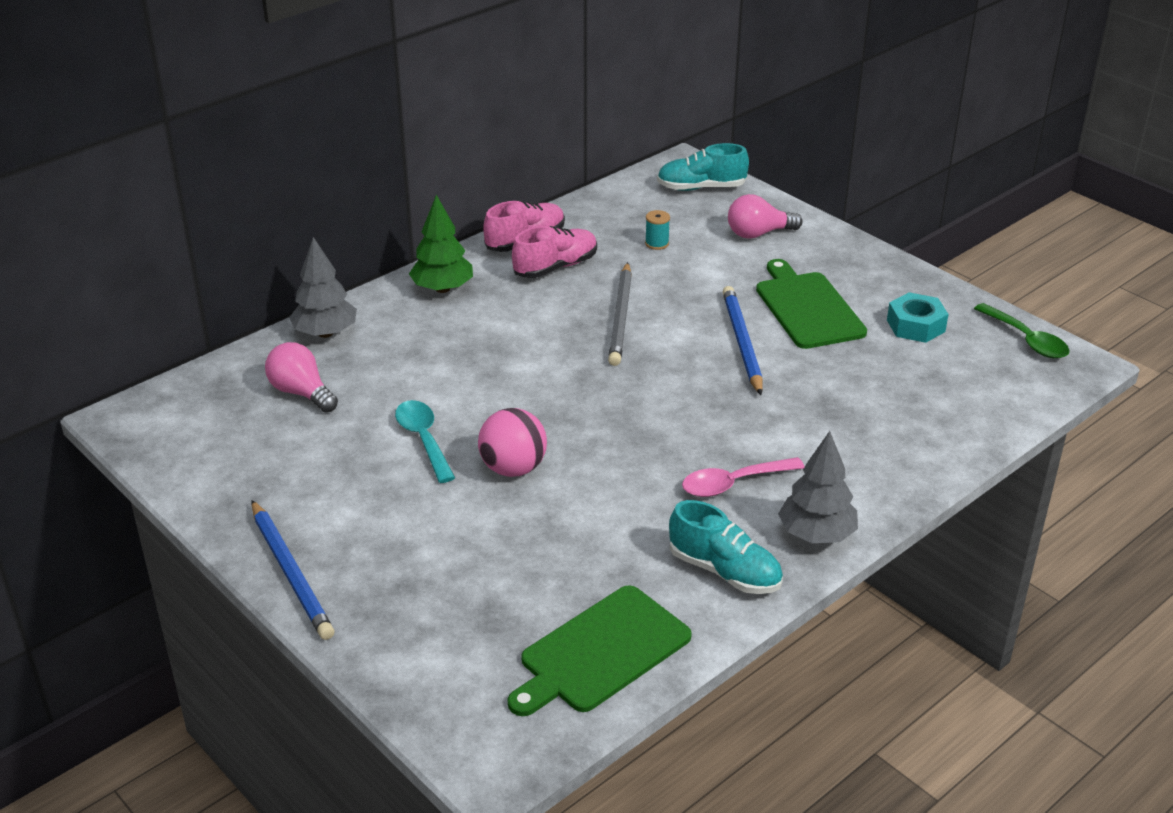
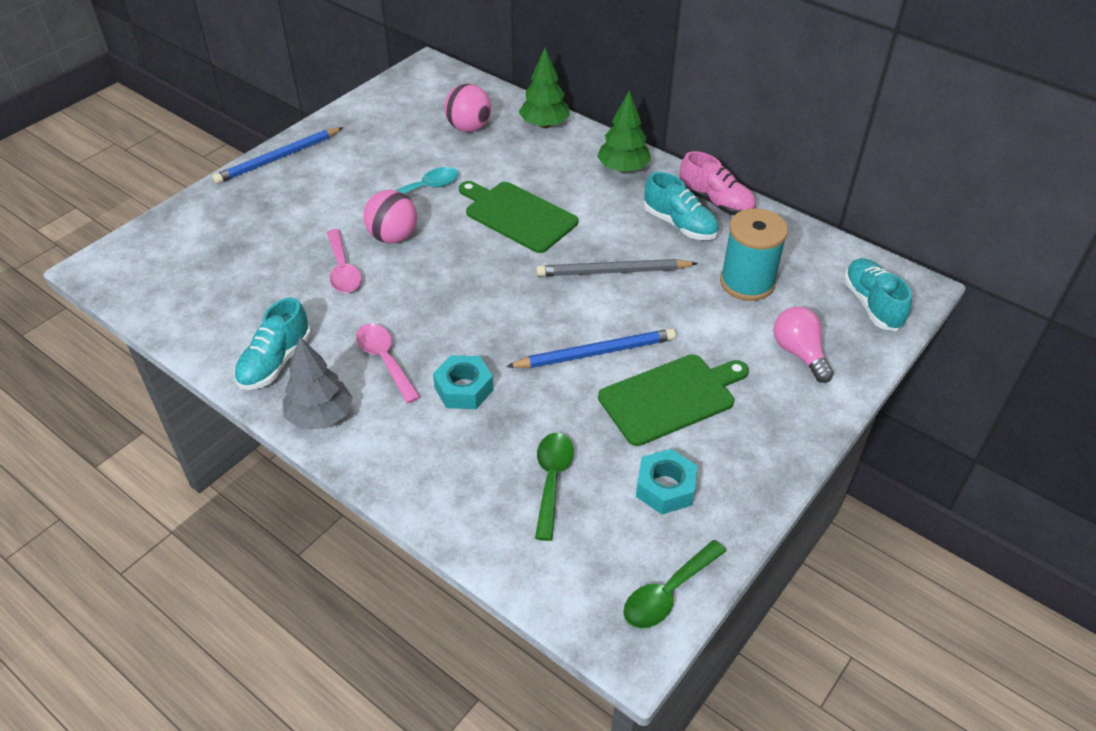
camera: 80 degrees right, 10 degrees up
pink light bulb [265,342,338,413] -> pink ball [444,84,491,132]
grey tree [289,237,357,338] -> green tree [519,48,570,128]
green cutting board [508,585,692,716] -> green cutting board moved to [459,181,578,253]
pink shoe [512,226,597,278] -> turquoise shoe [644,172,719,240]
turquoise spool [645,210,670,250] -> turquoise spool [720,208,788,301], size x2.32
none -> pink spoon [327,229,362,293]
none -> turquoise nut [433,355,494,409]
none -> green spoon [535,433,574,541]

